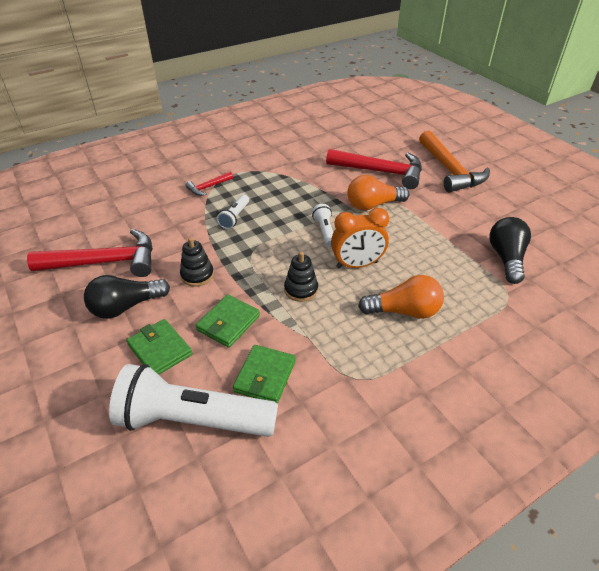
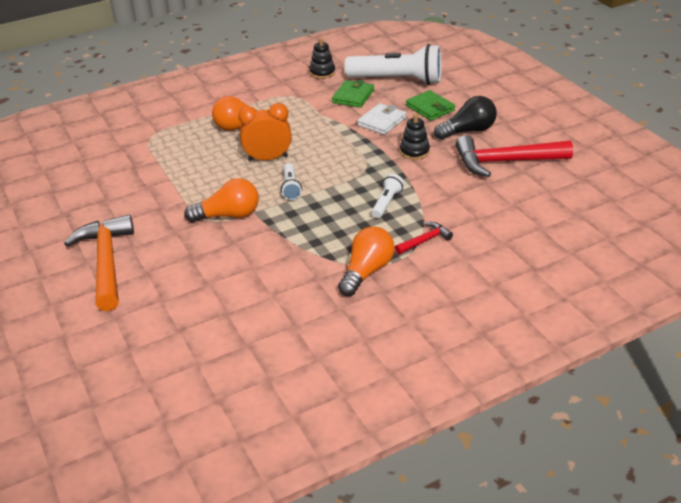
camera: 175 degrees left, 5 degrees down
green wallet [195,294,260,348] -> white wallet [357,103,406,135]
black stacking toy [284,252,318,302] -> black stacking toy moved to [309,38,335,79]
red hammer [326,149,422,189] -> none
black light bulb [489,217,531,284] -> none
none -> orange light bulb [338,226,395,296]

